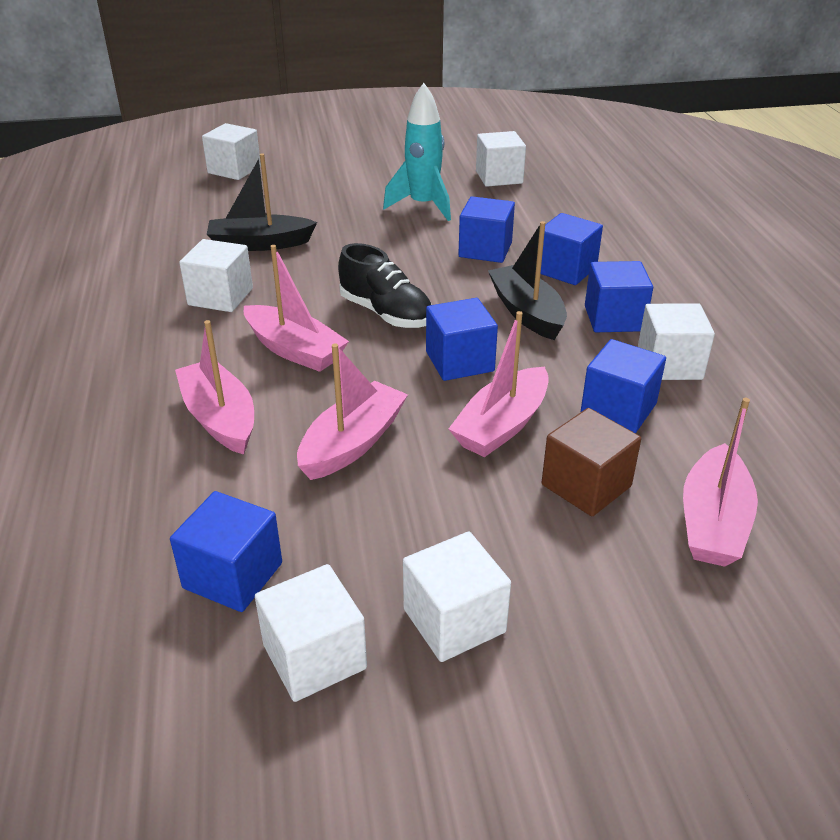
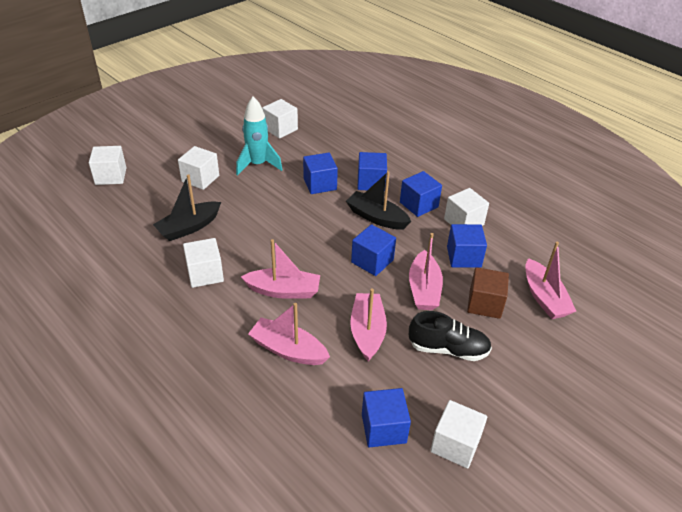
camera: 35 degrees left, 5 degrees up
black shoe [338,243,432,328] -> black shoe moved to [409,311,492,361]
white cube [403,531,511,662] -> white cube moved to [178,146,219,190]

